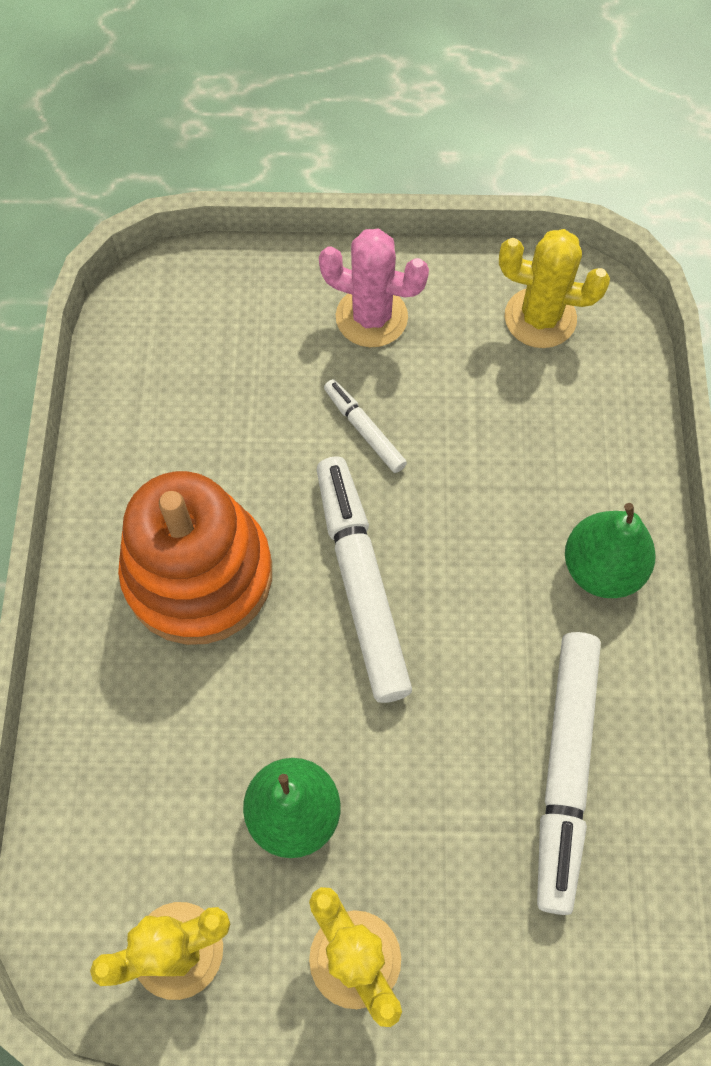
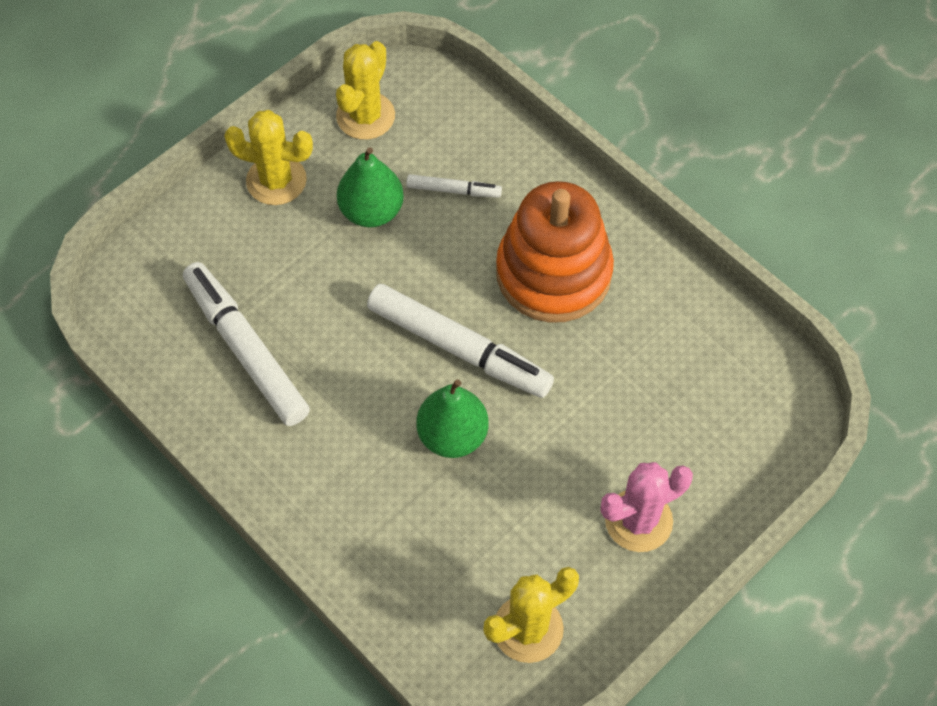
camera: 135 degrees right, 5 degrees down
white marker [324,379,407,473] -> white marker moved to [406,174,502,198]
green pear [565,503,656,598] -> green pear moved to [417,380,489,458]

